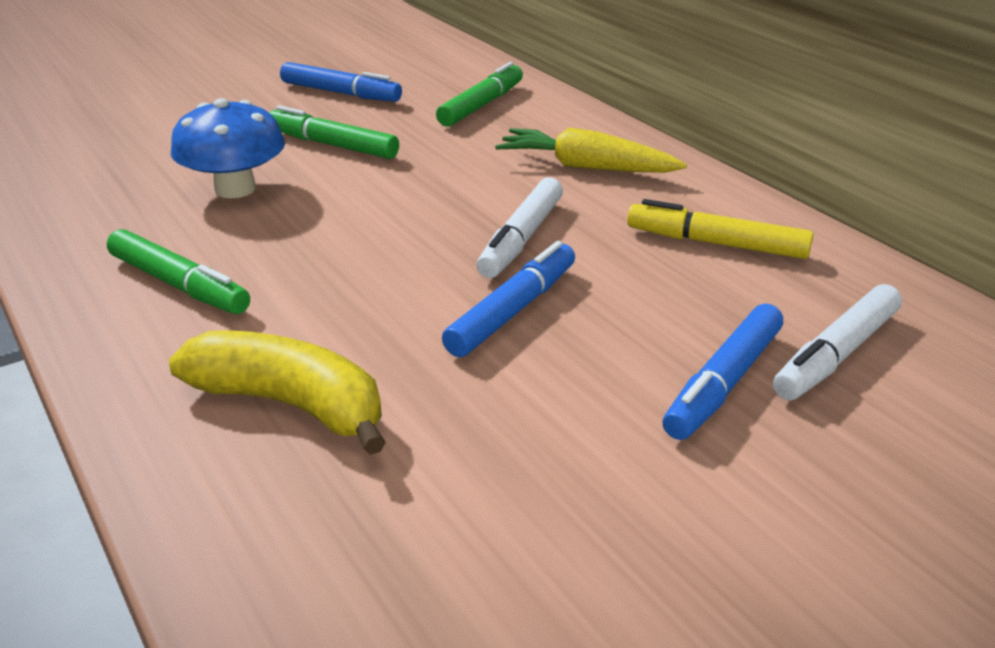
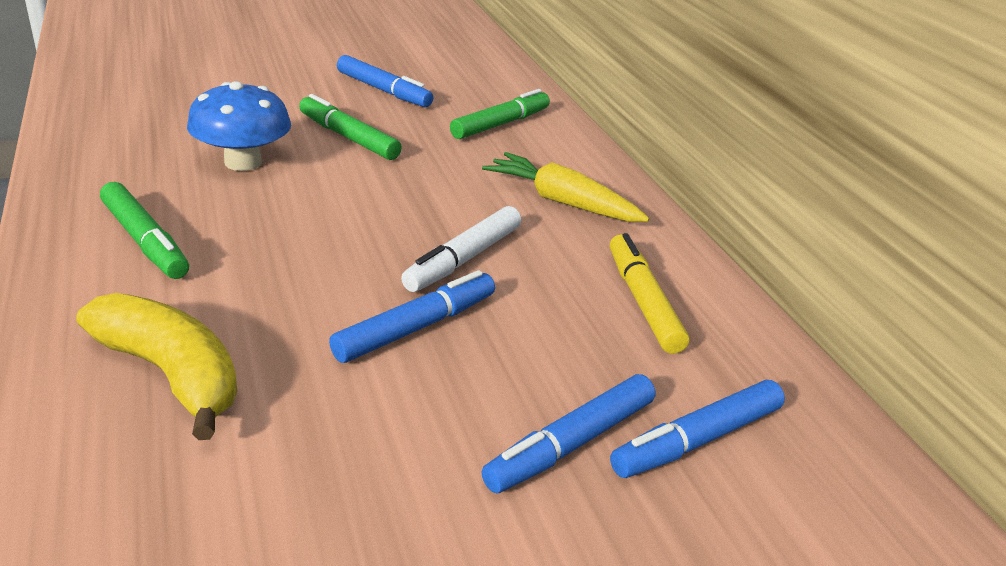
camera: 10 degrees right, 0 degrees up
yellow marker [627,199,814,259] -> yellow marker turned 45 degrees clockwise [610,233,689,354]
white marker [773,284,902,400] -> blue marker [610,380,785,478]

